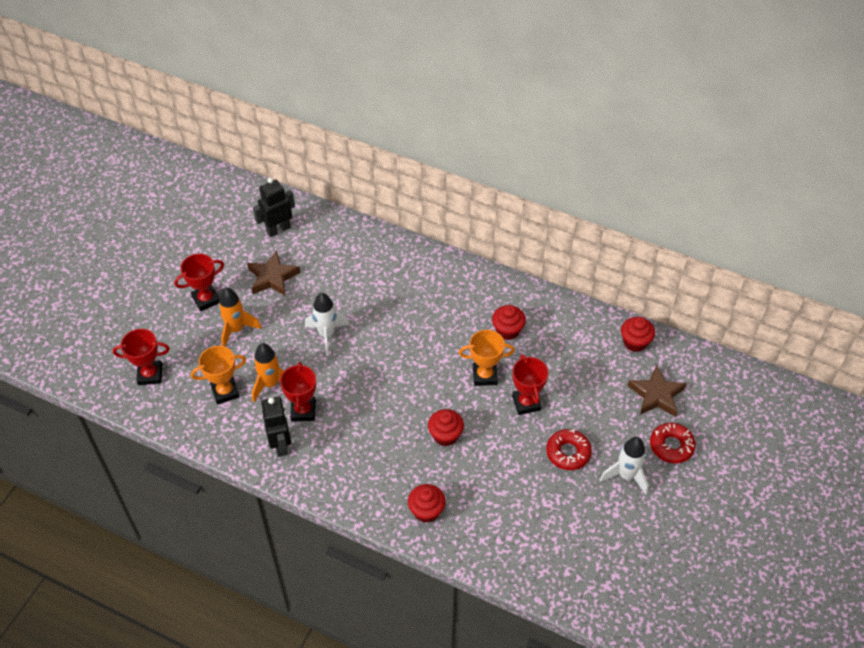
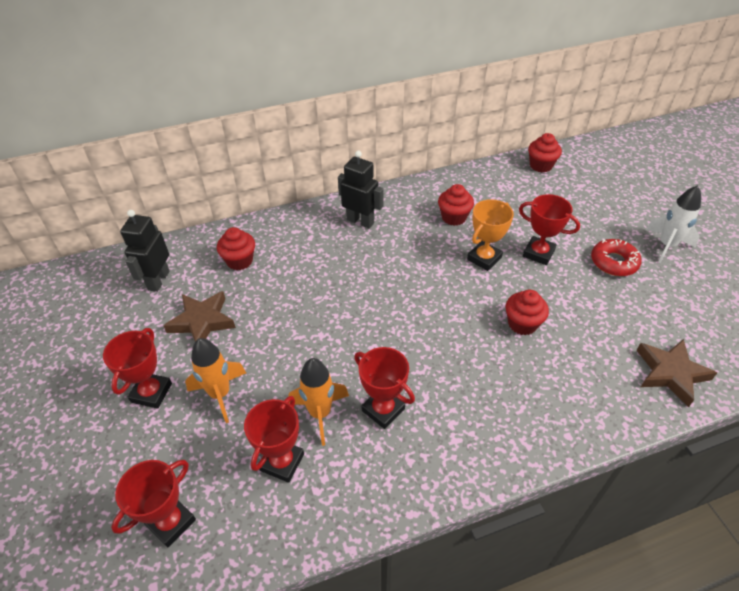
camera: 45 degrees left, 5 degrees down
orange trophy [191,346,246,404] -> red trophy [244,396,304,483]
black robot [261,397,291,457] -> black robot moved to [338,151,384,228]
white rocket [305,293,349,356] -> none
red cupcake [408,484,446,523] -> red cupcake moved to [217,227,255,270]
brown star [627,365,687,417] -> brown star moved to [636,339,717,407]
red donut [650,423,696,463] -> none

